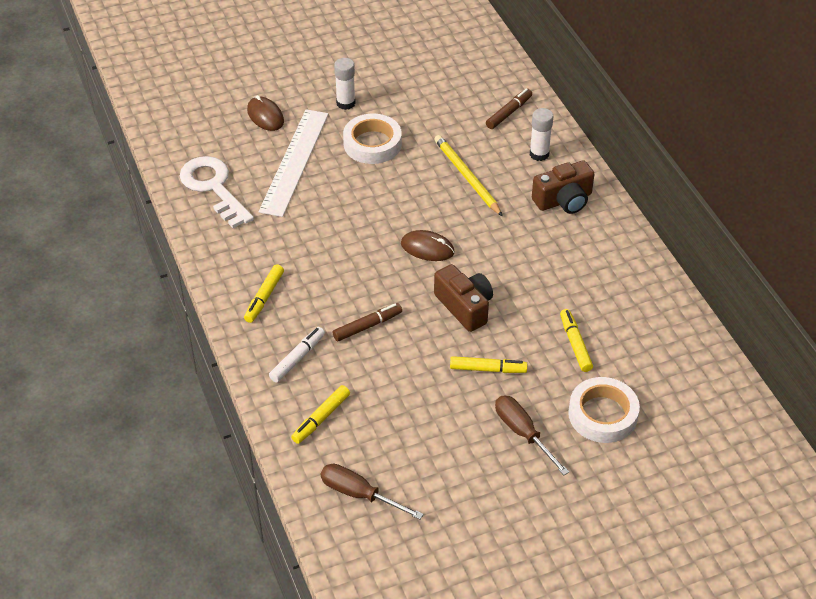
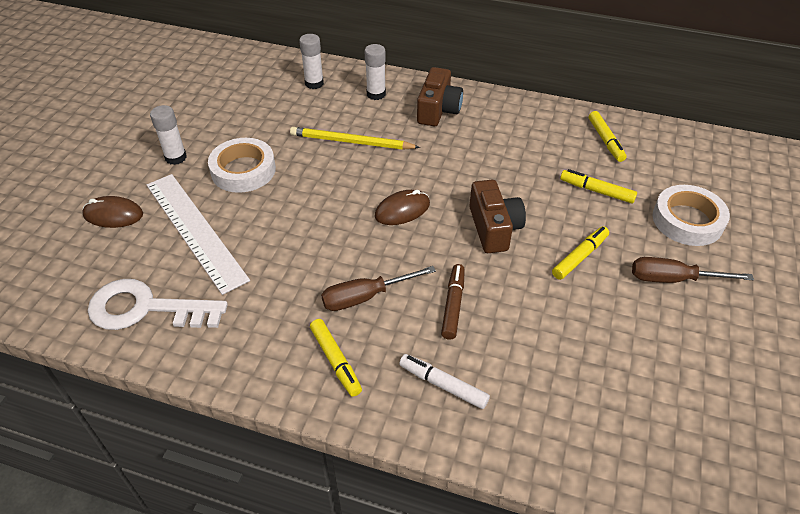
camera: 50 degrees left, 0 degrees up
white marker [269,327,325,382] -> white marker turned 45 degrees counterclockwise [399,354,490,409]
yellow marker [291,385,350,444] -> yellow marker moved to [589,111,627,162]
brown screwdriver [321,464,424,520] -> brown screwdriver moved to [321,266,436,311]
brown camera [434,264,493,332] -> brown camera turned 75 degrees clockwise [469,180,526,253]
brown marker [486,89,532,129] -> white glue stick [299,34,324,89]

